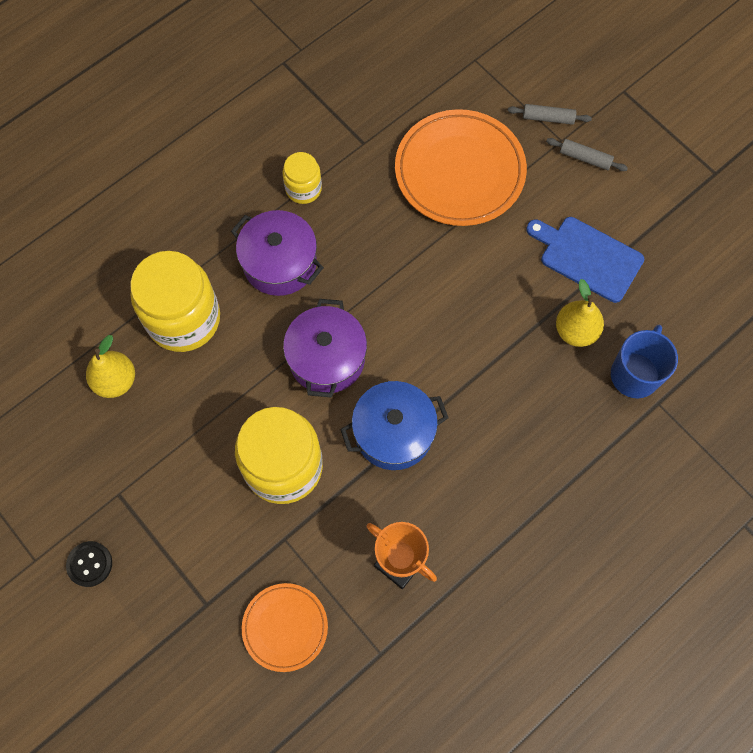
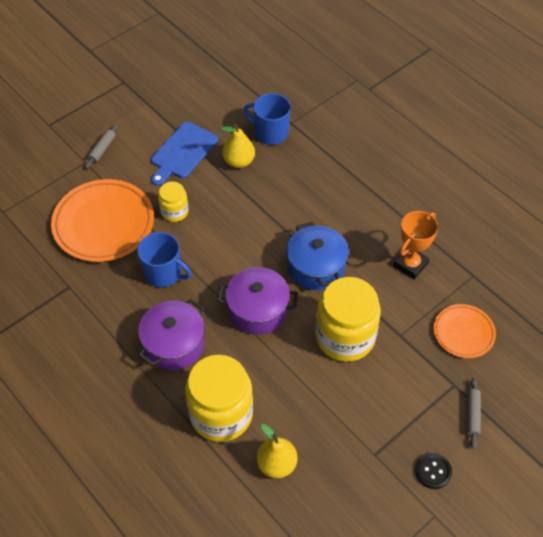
camera: 90 degrees left, 15 degrees down
yellow jar [283,152,322,204] -> yellow jar moved to [158,182,189,222]
grey rolling pin [507,104,592,125] -> grey rolling pin moved to [467,378,481,449]
none -> blue mug [137,232,191,288]

